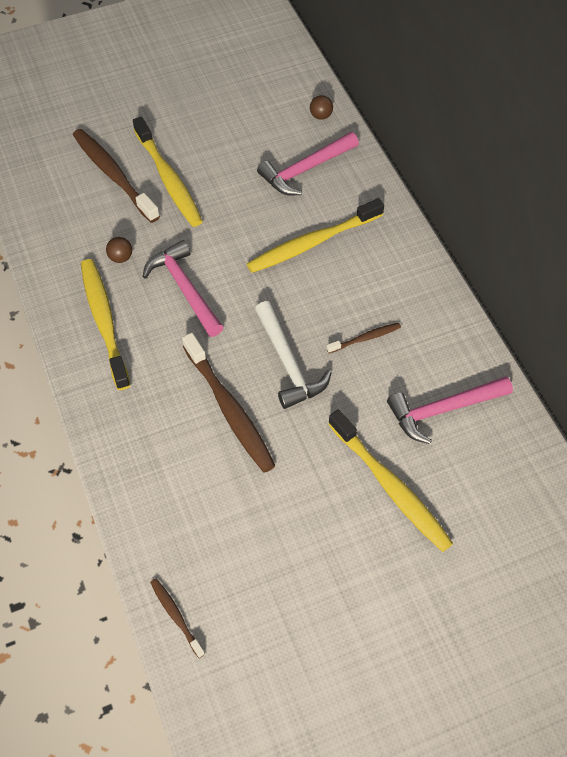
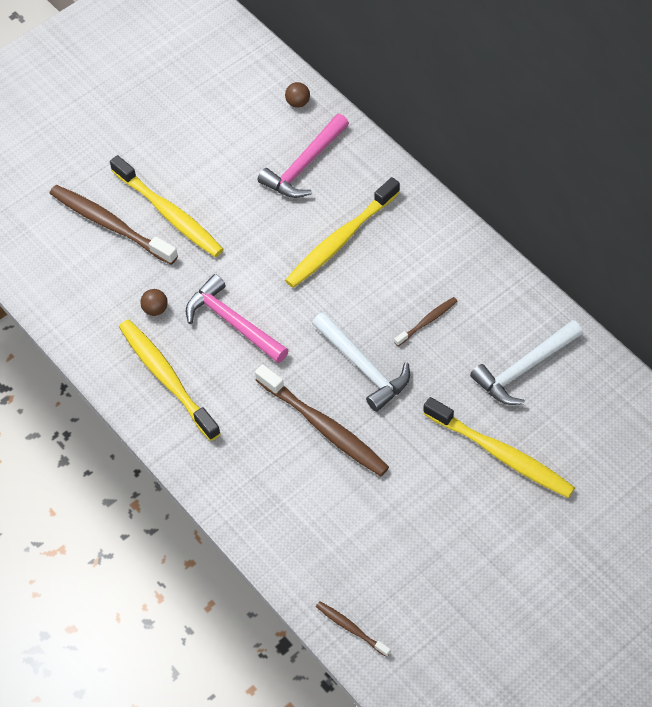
camera: 15 degrees left, 0 degrees up
pink hammer [387,376,513,444] -> white hammer [470,320,583,405]

